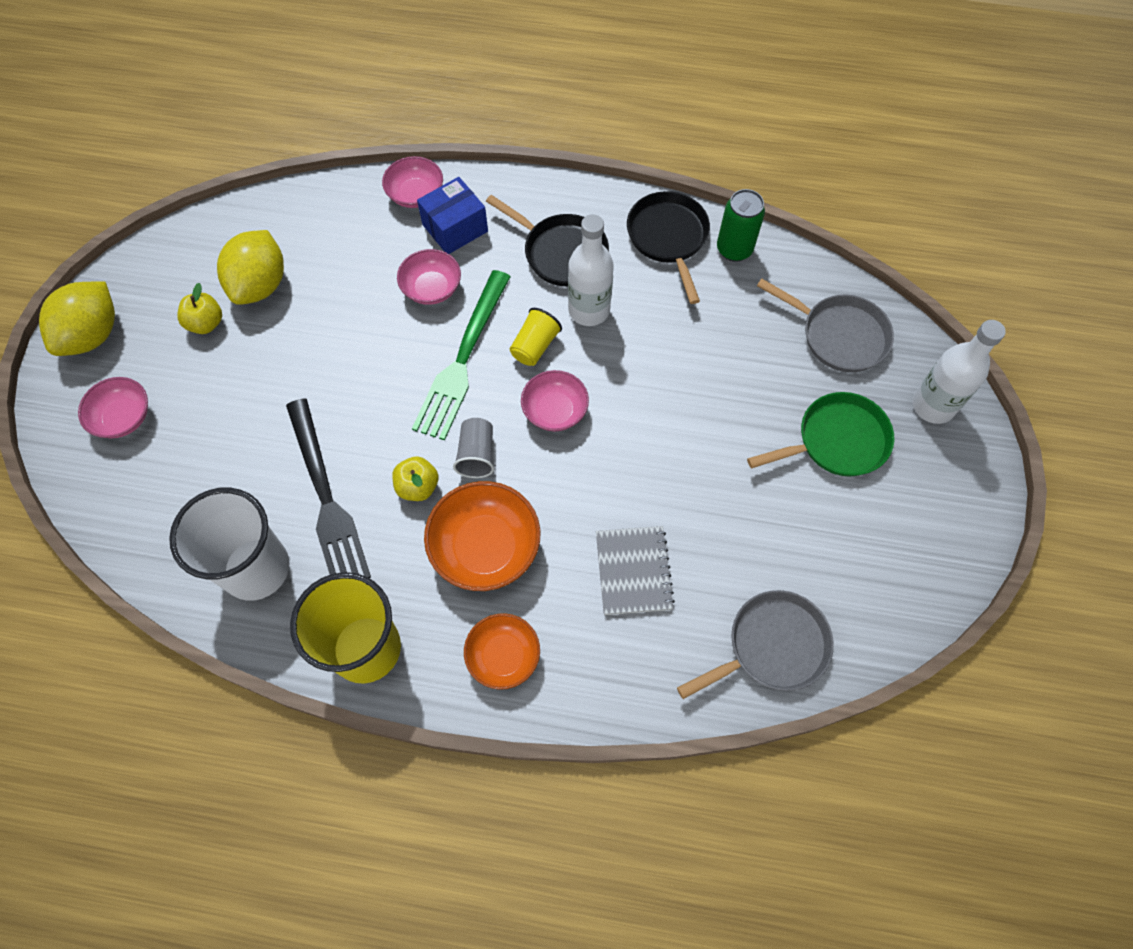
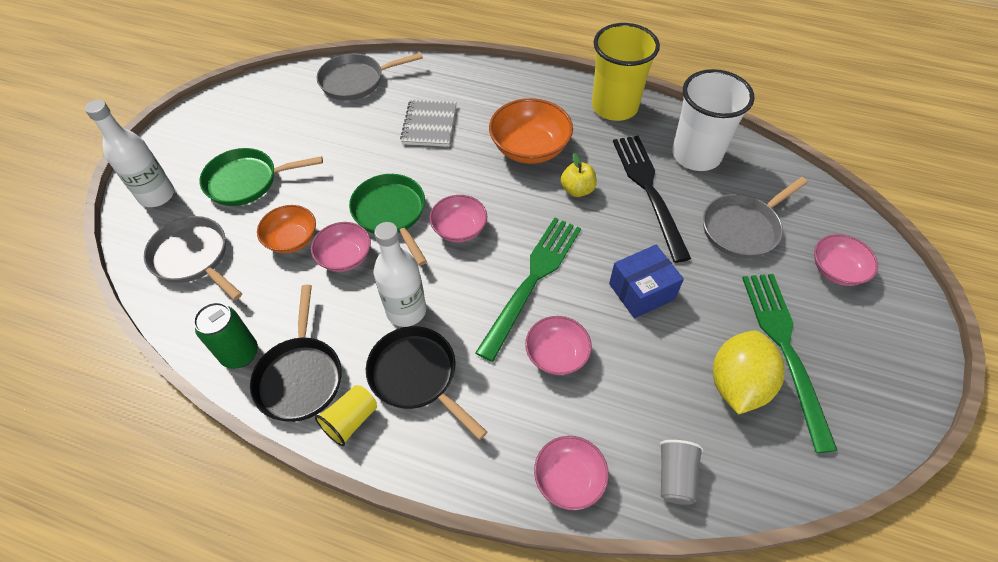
camera: 170 degrees left, 10 degrees down
yellow lemon [39,281,115,356] -> none
yellow apple [178,283,222,334] -> green fork [742,274,838,453]
blue box [417,177,488,254] -> blue box moved to [609,245,684,319]
grey cup [453,418,494,478] -> grey cup moved to [659,440,703,505]
orange bowl [464,613,540,690] -> orange bowl moved to [257,205,316,253]
yellow cup [510,308,562,366] -> yellow cup moved to [315,385,377,446]
none -> pink bowl [311,222,371,272]
none -> green pan [349,174,427,266]
none -> grey pan [703,177,808,259]

